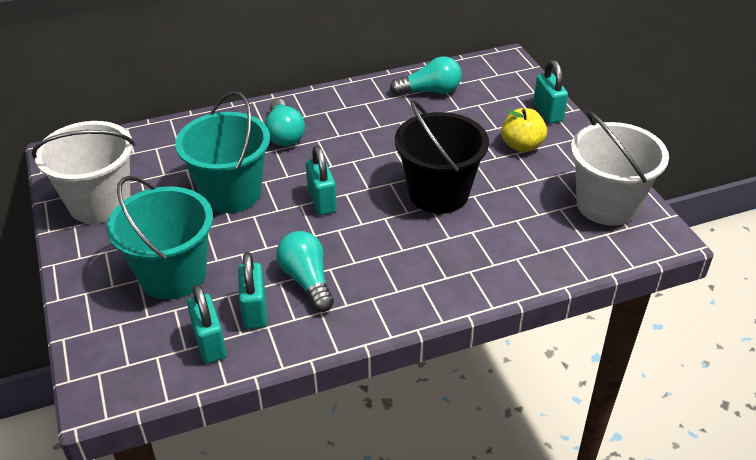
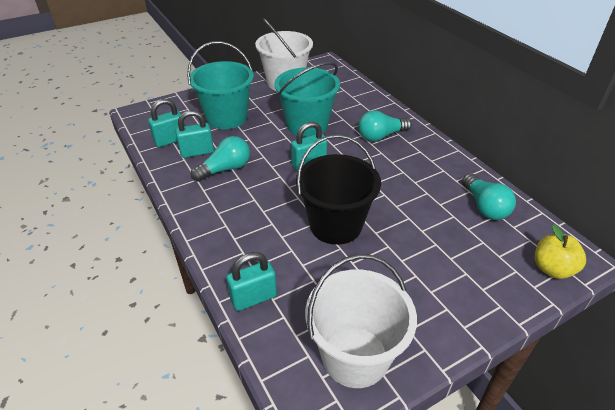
camera: 80 degrees right, 0 degrees up
yellow apple [501,108,547,152] -> yellow apple moved to [535,224,586,279]
turquoise padlock [534,60,568,123] -> turquoise padlock moved to [226,252,277,311]

